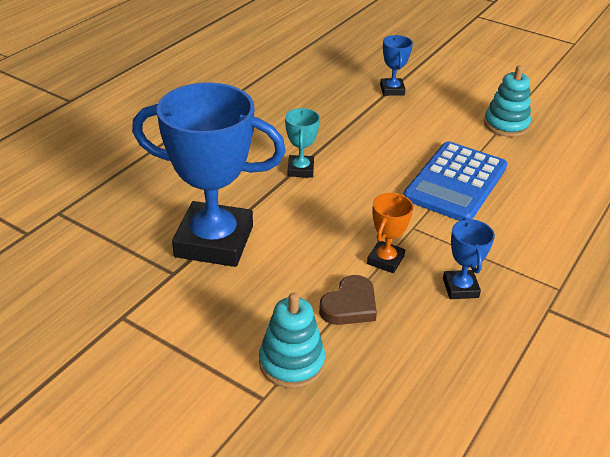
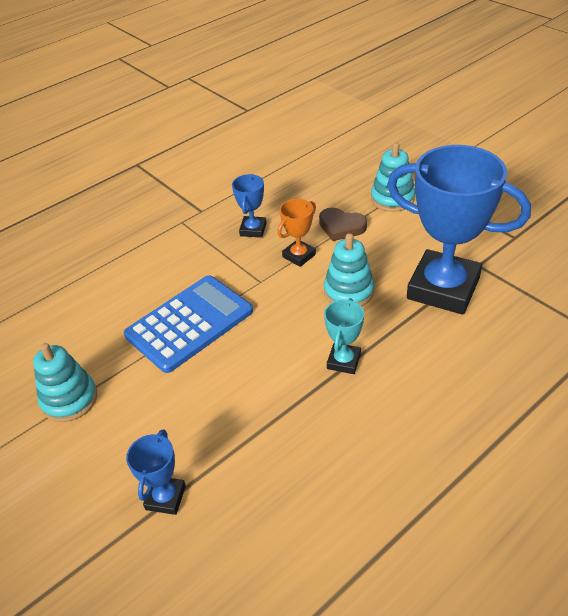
camera: 160 degrees left, 5 degrees up
brown heart [319,275,377,325] -> brown heart turned 120 degrees counterclockwise [319,207,367,241]
none -> turquoise stacking toy [324,233,374,307]

